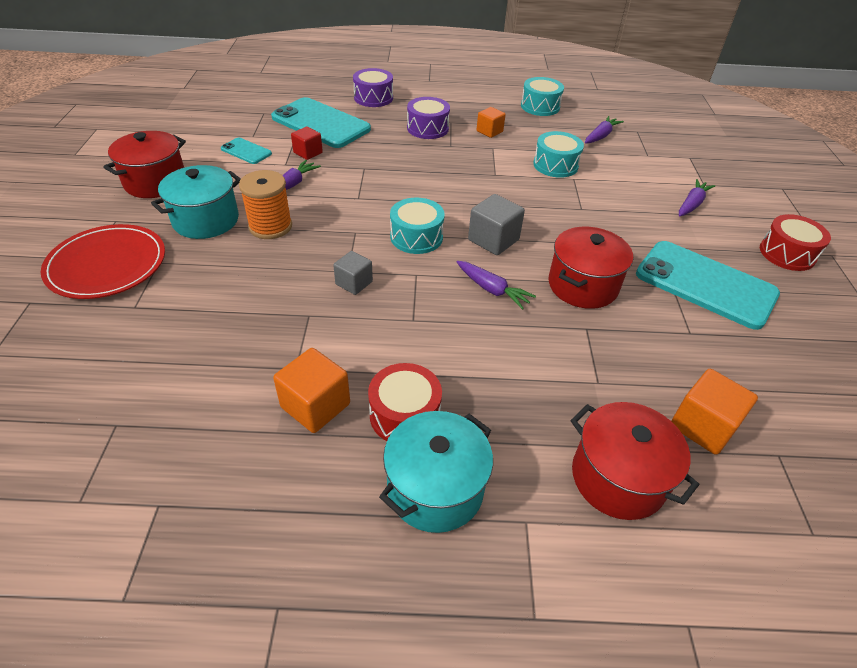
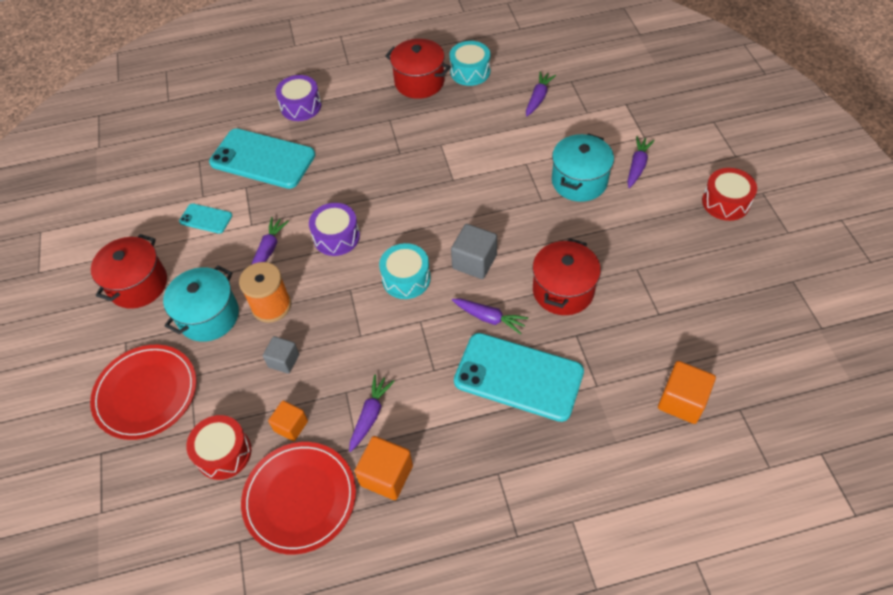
camera: 10 degrees left, 10 degrees up
red cube [291,126,323,160] -> none
grey cube [333,251,373,295] -> grey cube moved to [263,336,299,374]
red drum [368,363,442,441] -> red drum moved to [186,415,251,480]
turquoise pot [379,411,493,533] -> turquoise pot moved to [552,133,614,202]
purple drum [407,97,450,139] -> purple drum moved to [309,203,360,256]
orange cube [477,107,506,138] -> orange cube moved to [268,400,308,441]
turquoise drum [533,131,584,178] -> none
red pot [570,402,699,520] -> red pot moved to [385,39,451,99]
turquoise phone [636,241,780,330] -> turquoise phone moved to [454,333,584,422]
none -> red plate [241,442,356,554]
none -> purple carrot [349,374,395,452]

